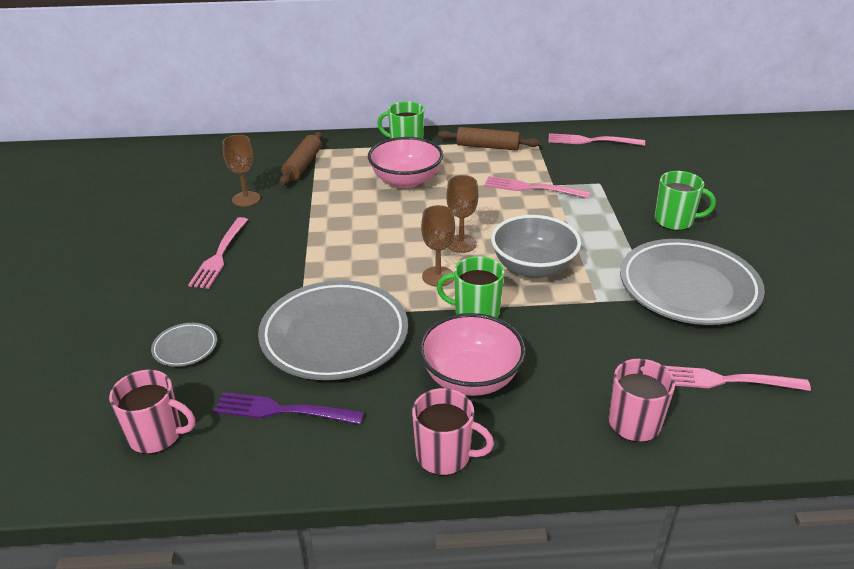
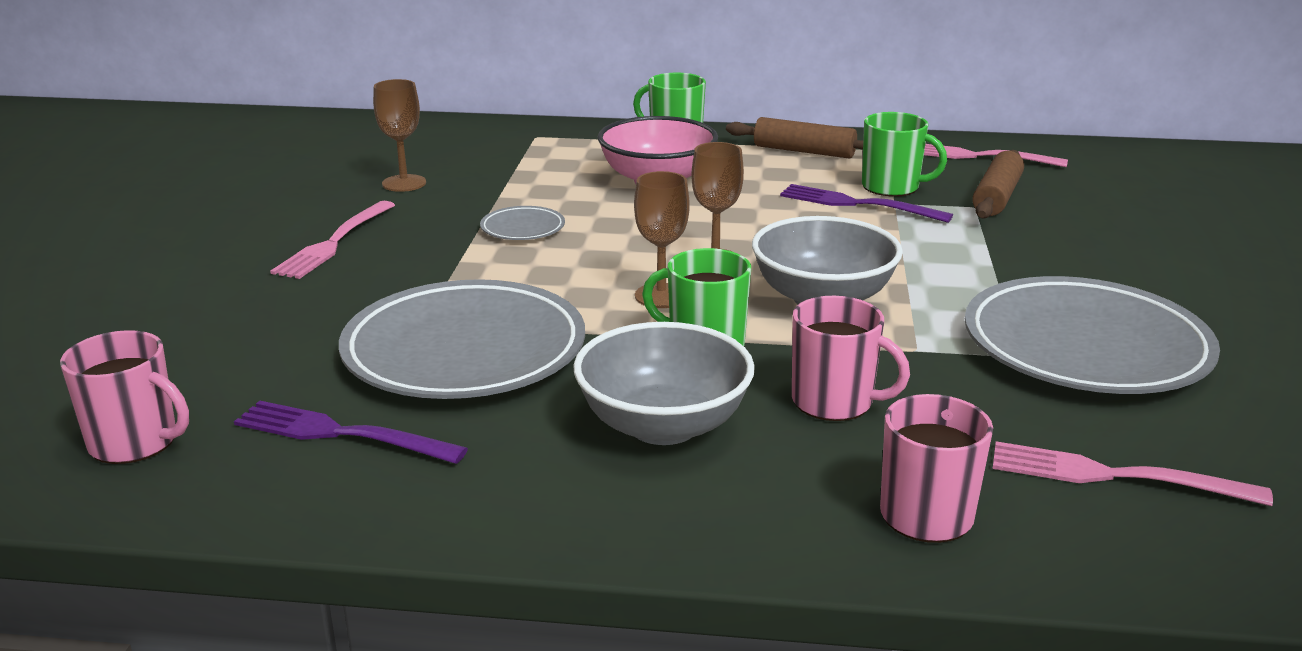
camera: 10 degrees right, 10 degrees down
grey plate [151,323,217,367] -> grey plate moved to [480,206,565,240]
brown rolling pin [280,132,323,185] -> brown rolling pin moved to [972,150,1024,219]
pink mug [412,388,494,476] -> pink mug moved to [792,296,910,421]
pink bowl [419,313,526,396] -> grey bowl [573,322,755,445]
pink fork [484,176,590,198] -> purple fork [780,184,953,223]
green mug [654,171,716,231] -> green mug moved to [862,112,947,197]

